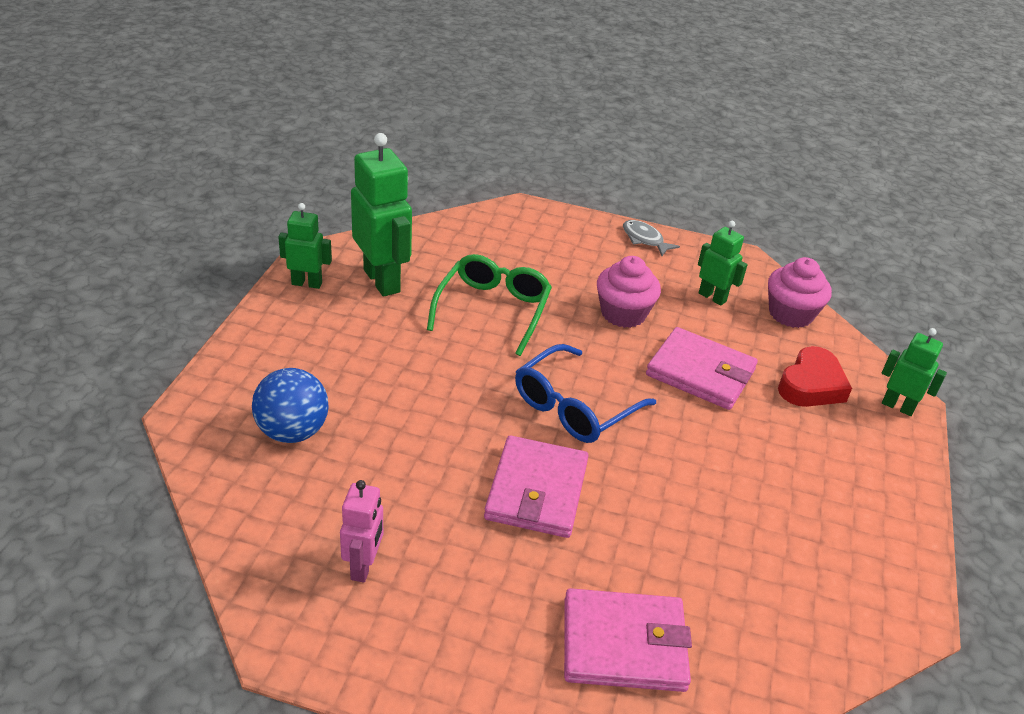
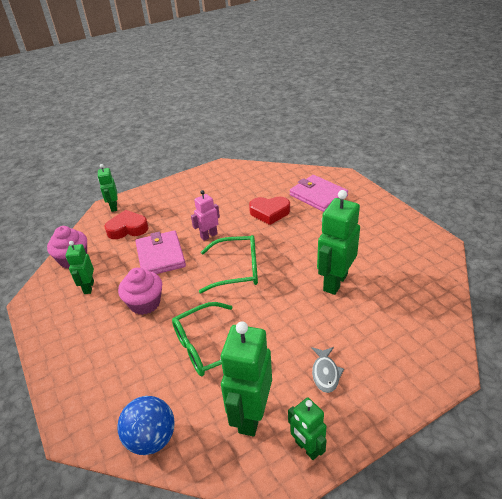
camera: 130 degrees left, 0 degrees up
blue ball [252,368,329,443] -> blue ball moved to [117,396,175,455]
pink robot [340,480,383,583] -> pink robot moved to [191,190,220,241]
pink wallet [484,435,589,538] -> none
blue glasses [515,344,656,443] -> green glasses [199,235,258,294]
grey fish [623,220,680,256] -> grey fish moved to [311,347,344,393]
none -> red heart [249,197,290,225]
none -> green robot [317,190,360,295]

